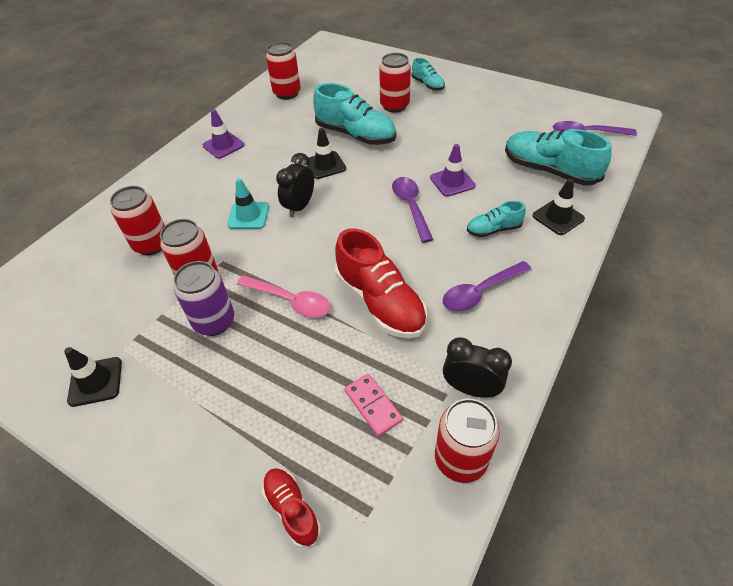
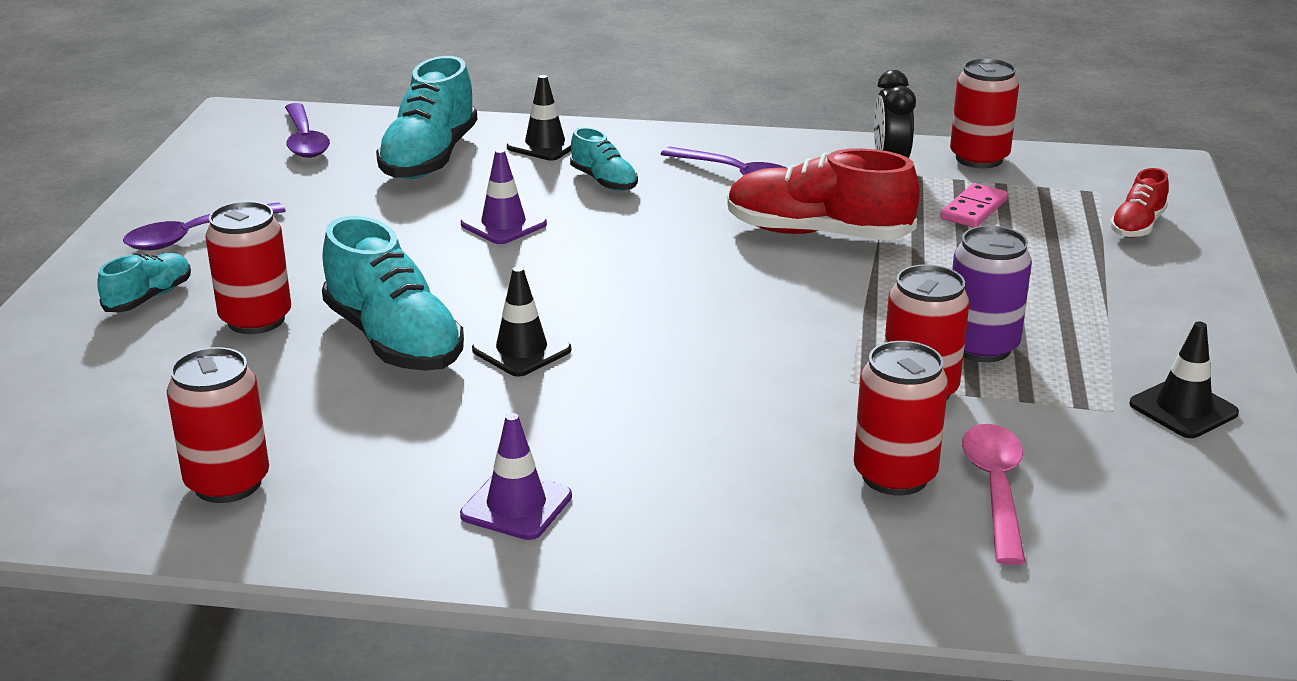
camera: 115 degrees left, 20 degrees down
turquoise traffic cone [227,178,269,229] -> none
pink spoon [237,275,331,318] -> pink spoon moved to [962,424,1026,565]
black clock [276,153,314,217] -> none
turquoise shoe [313,83,396,145] -> turquoise shoe turned 135 degrees clockwise [322,216,464,371]
red shoe [335,228,427,338] -> red shoe turned 105 degrees counterclockwise [727,148,920,240]
purple spoon [392,177,433,243] -> purple spoon moved to [123,202,286,250]

